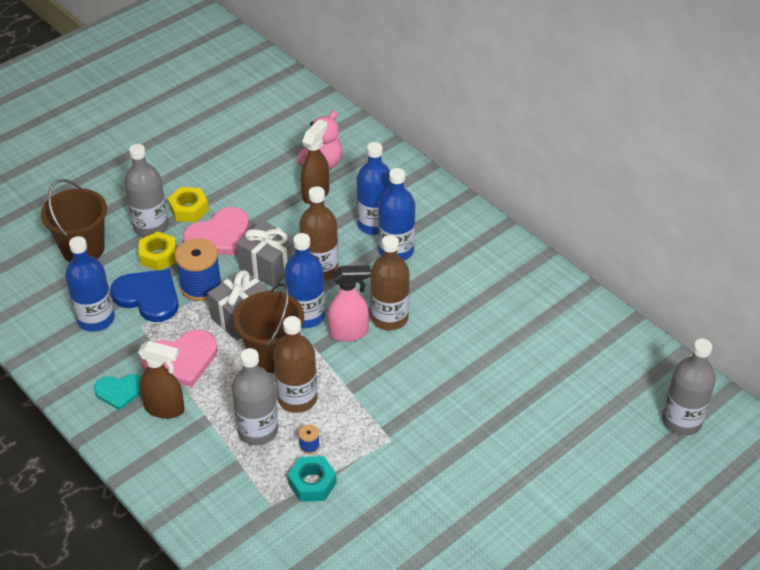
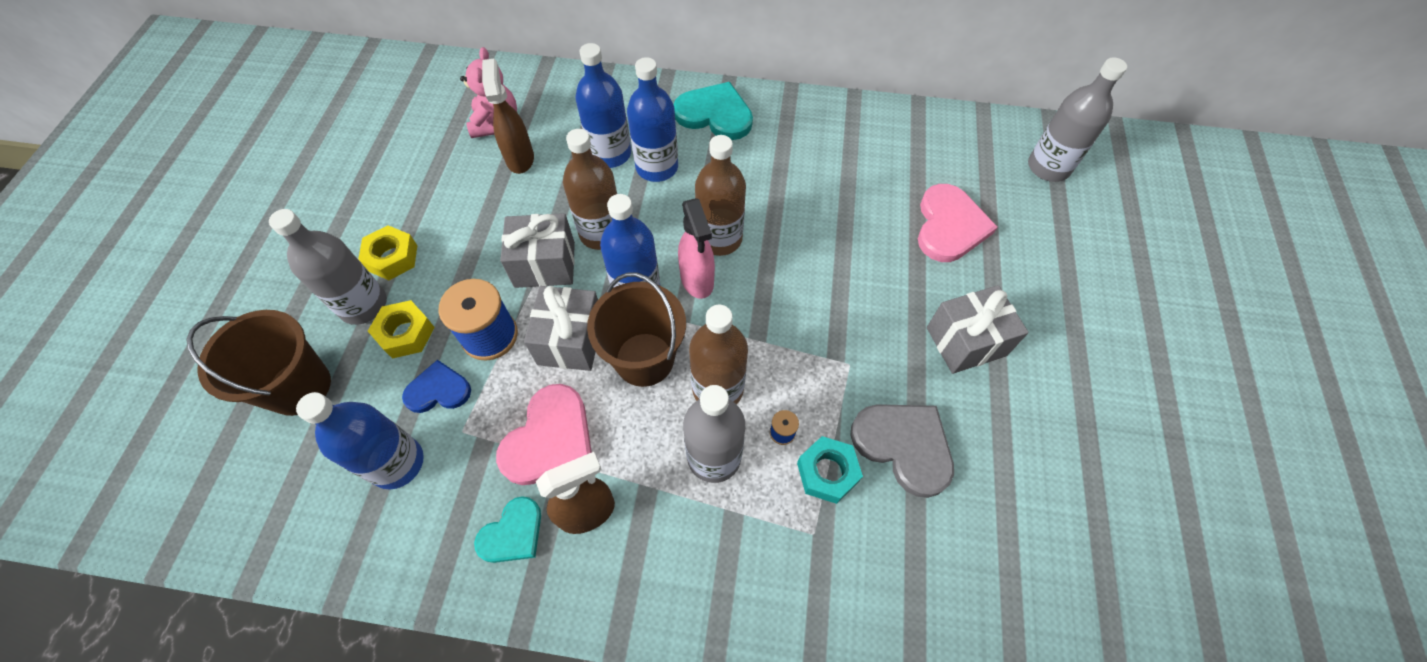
camera: 40 degrees left, 15 degrees up
blue heart [110,269,179,322] -> blue heart [402,360,471,413], size x0.62
pink heart [183,207,249,255] -> pink heart moved to [918,184,998,262]
pink spray bottle [328,265,371,342] -> pink spray bottle turned 120 degrees clockwise [678,198,715,299]
none -> turquoise heart [674,82,753,140]
none -> grey heart [851,404,954,498]
none -> grey gift [927,285,1029,374]

